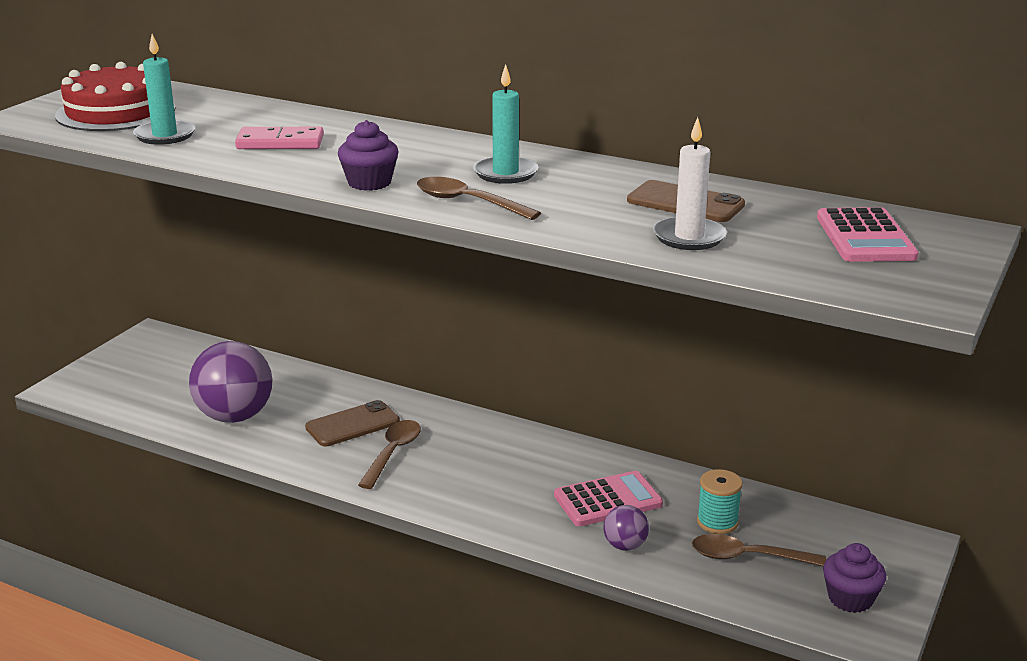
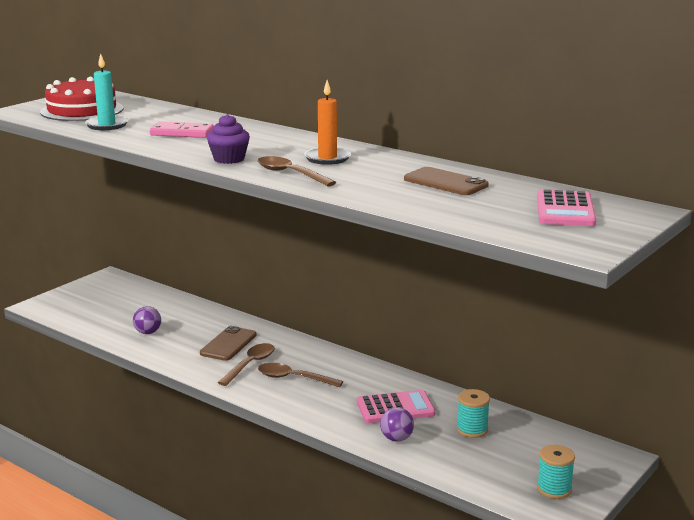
camera: 10 degrees right, 5 degrees down
purple ball [189,341,272,423] -> purple ball [133,306,161,334], size x0.48
brown phone [305,400,400,446] -> brown phone turned 45 degrees counterclockwise [200,326,257,361]
turquoise candle [473,64,538,184] -> orange candle [304,80,351,165]
white candle [653,117,727,250] -> none
brown spoon [692,534,826,566] -> brown spoon moved to [258,363,343,387]
purple cupcake [823,543,886,613] -> turquoise spool [537,445,575,499]

